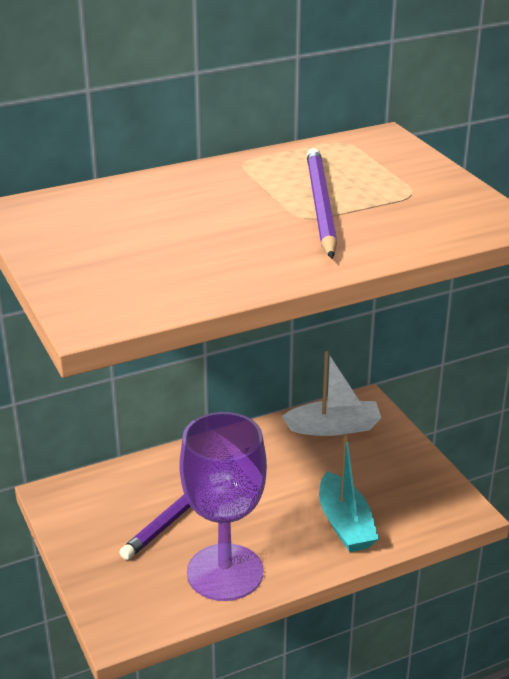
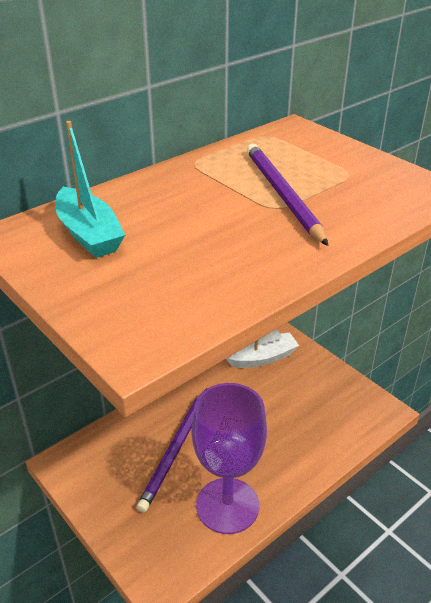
camera: 15 degrees left, 5 degrees up
turquoise boat [319,435,379,552] -> turquoise boat moved to [55,121,125,258]

